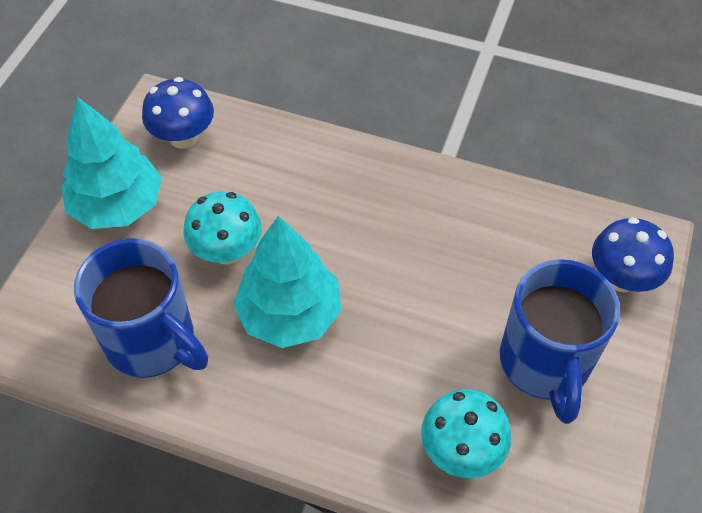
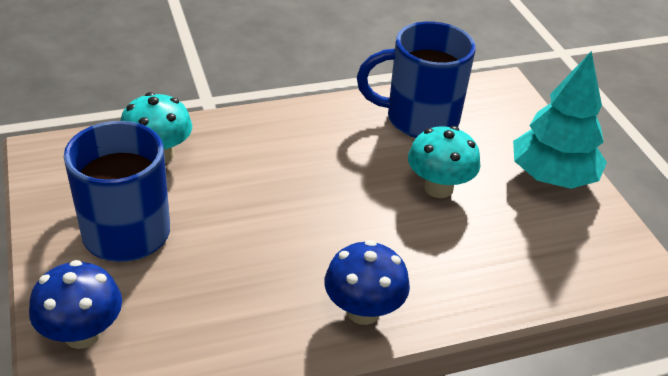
camera: 140 degrees right, 15 degrees down
blue mushroom [142,77,214,149] -> blue mushroom moved to [324,240,410,325]
turquoise tree [233,216,342,348] -> none

